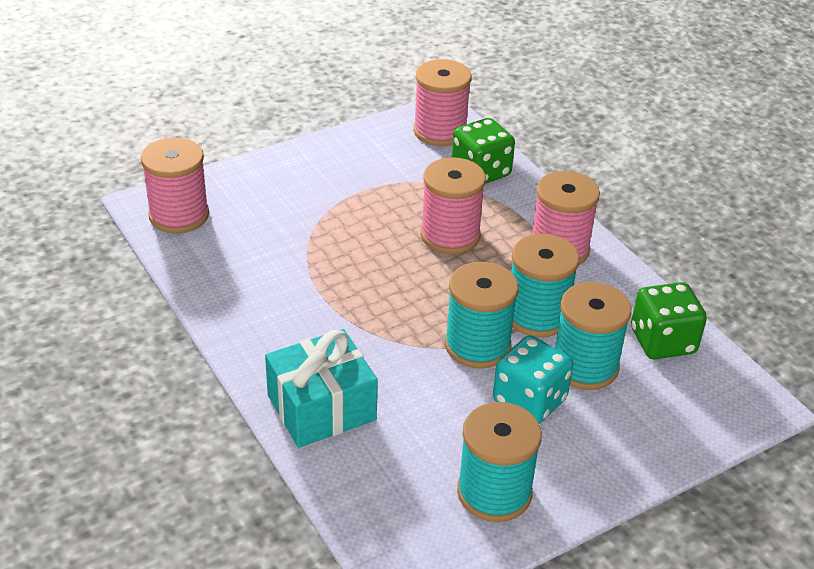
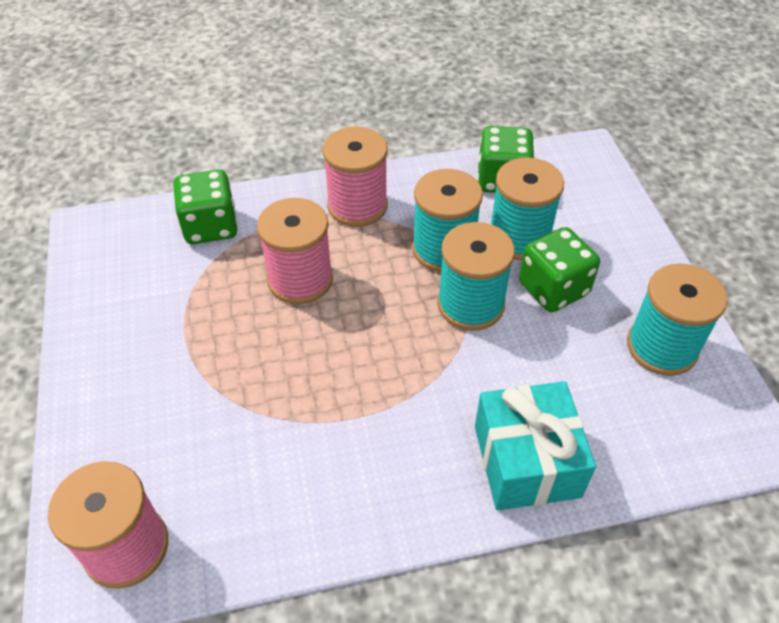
camera: 70 degrees left, 10 degrees up
pink spool [413,59,472,146] -> none
turquoise dice [493,335,573,424] -> green dice [519,227,600,312]

